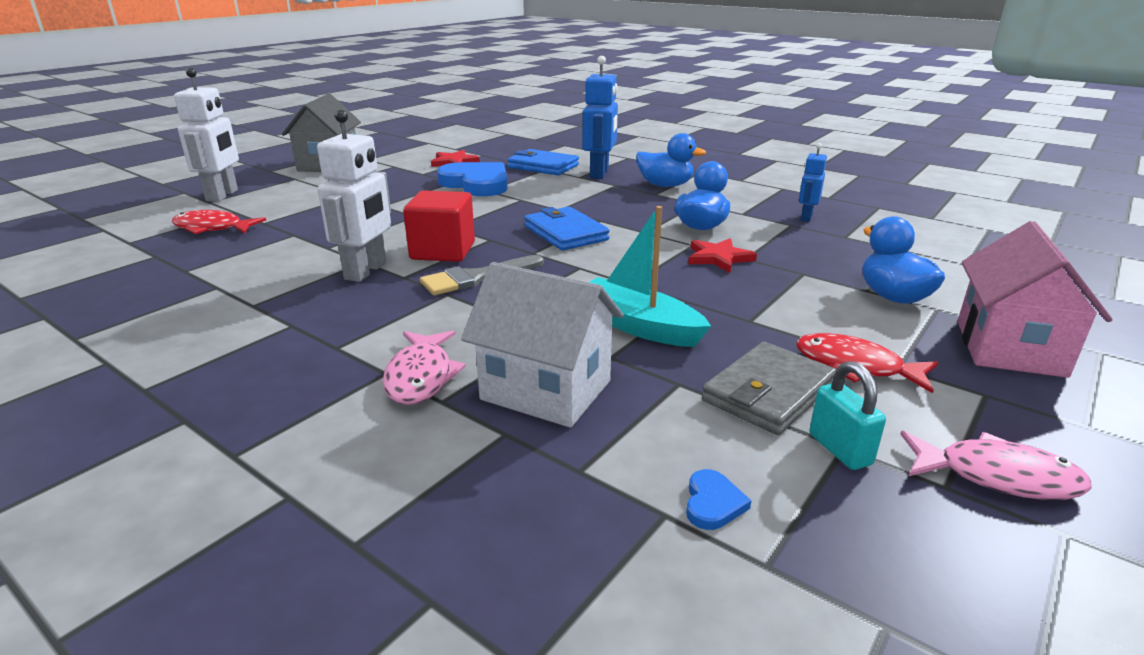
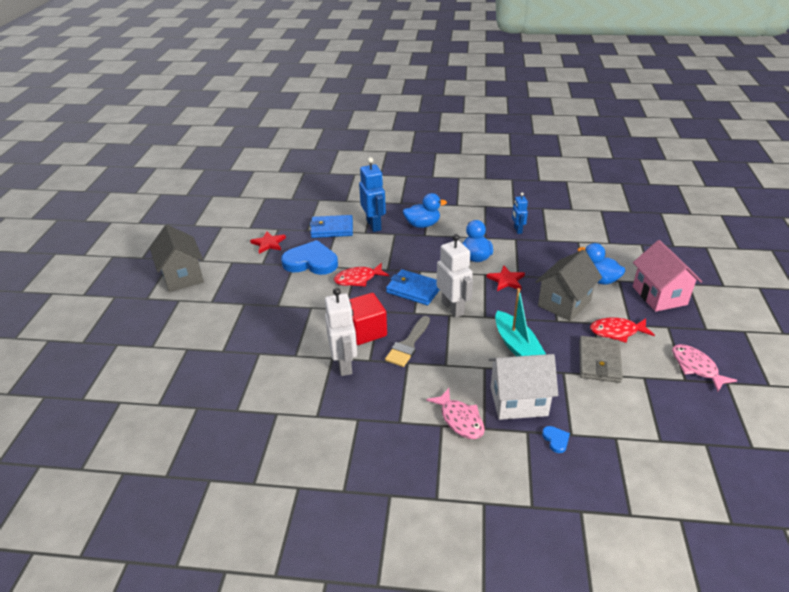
camera: 30 degrees left, 10 degrees up
red fish [172,210,266,234] -> red fish moved to [334,263,389,287]
white robot [174,68,239,202] -> white robot moved to [437,234,473,318]
turquoise boat [589,206,711,347] -> turquoise boat turned 120 degrees counterclockwise [495,288,546,356]
blue heart [686,469,751,530] -> blue heart moved to [542,426,570,453]
turquoise padlock [809,361,886,470] -> none
pink fish [900,431,1092,500] -> pink fish turned 105 degrees counterclockwise [672,344,737,392]
none -> grey house [535,250,602,321]

